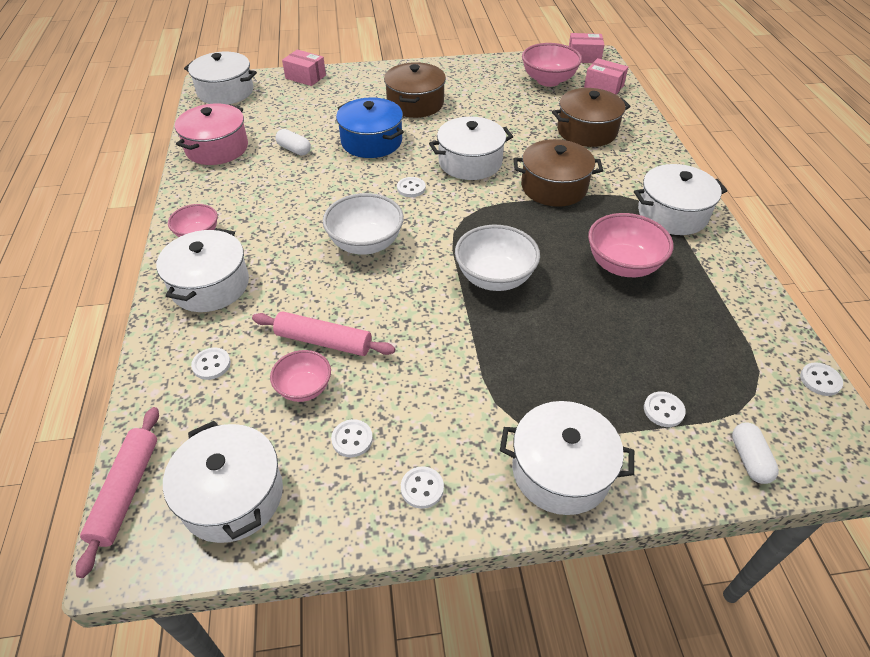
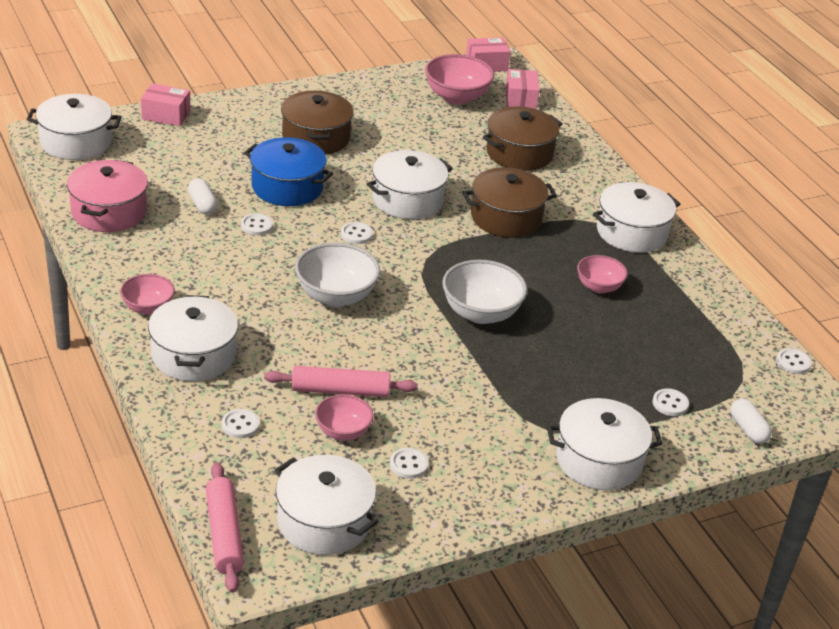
camera: 20 degrees left, 10 degrees down
white capsule [275,129,311,155] -> white capsule turned 45 degrees clockwise [188,178,218,215]
white button [401,466,444,509] -> white button moved to [241,213,273,236]
pink box [584,58,628,95] -> pink box turned 75 degrees clockwise [506,69,539,109]
pink bowl [588,213,674,277] -> pink bowl [577,255,628,293], size x0.62

